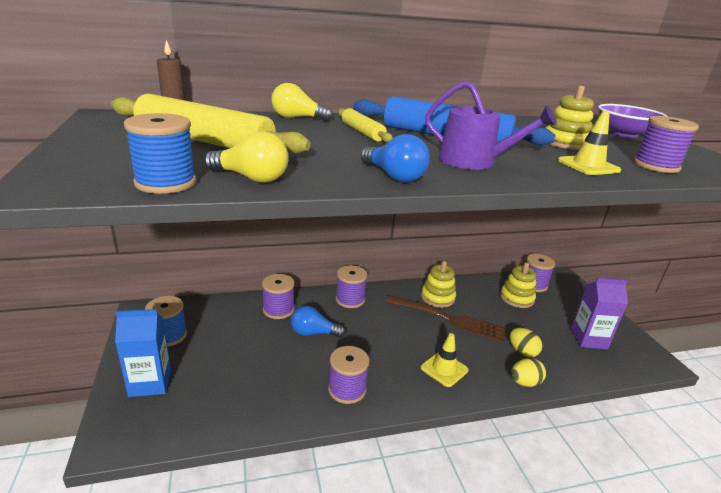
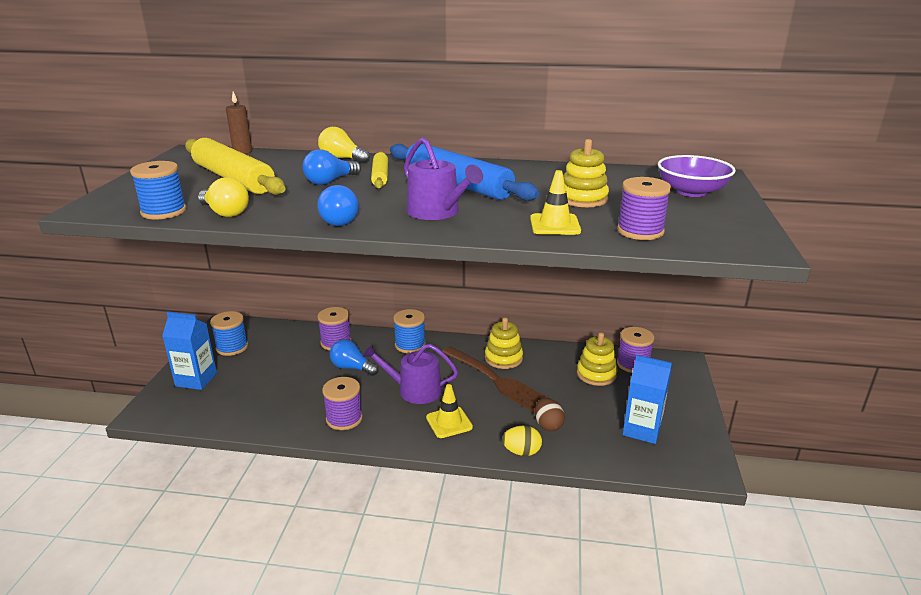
camera: 25 degrees right, 0 degrees up
purple spool [336,265,368,308] -> blue spool [393,309,426,353]
yellow egg [510,328,542,357] -> brown egg [535,398,565,431]
purple carton [570,277,628,349] -> blue carton [623,355,672,444]
none -> blue light bulb [302,149,361,185]
none -> purple watering can [363,344,458,404]

